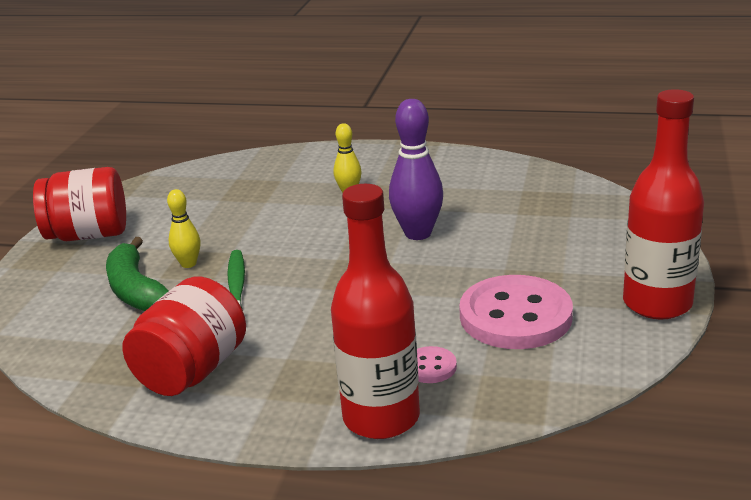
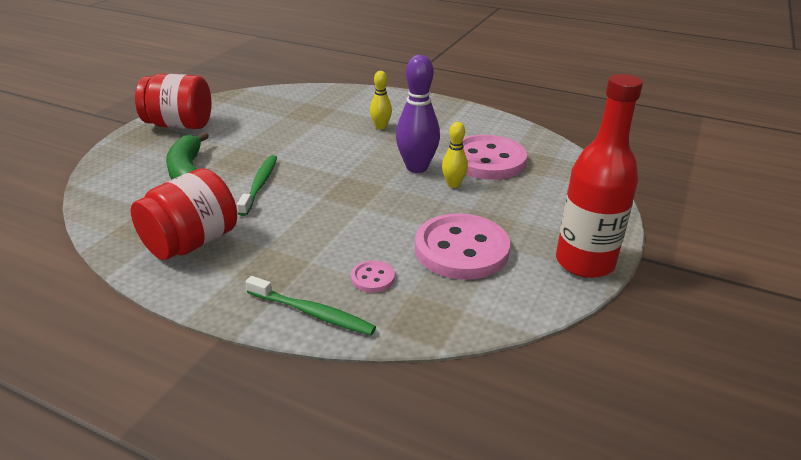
camera: 10 degrees right, 5 degrees up
yellow bowling pin [167,189,200,268] -> yellow bowling pin moved to [442,122,468,188]
red bottle [331,184,420,439] -> green toothbrush [245,276,376,335]
none -> pink button [462,135,527,180]

